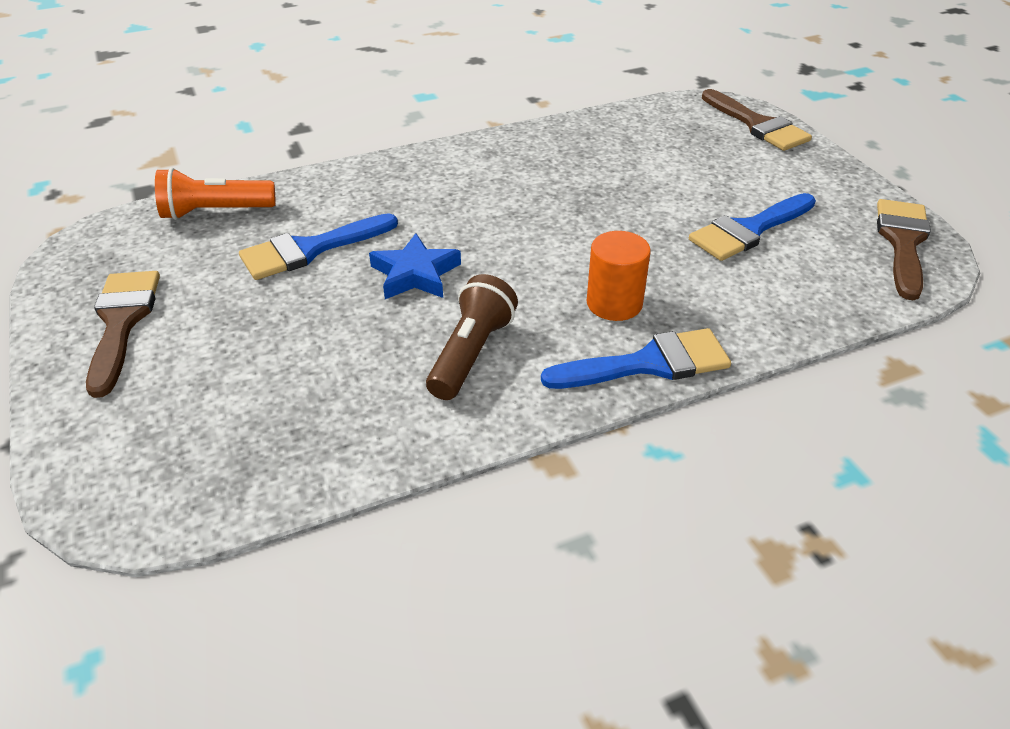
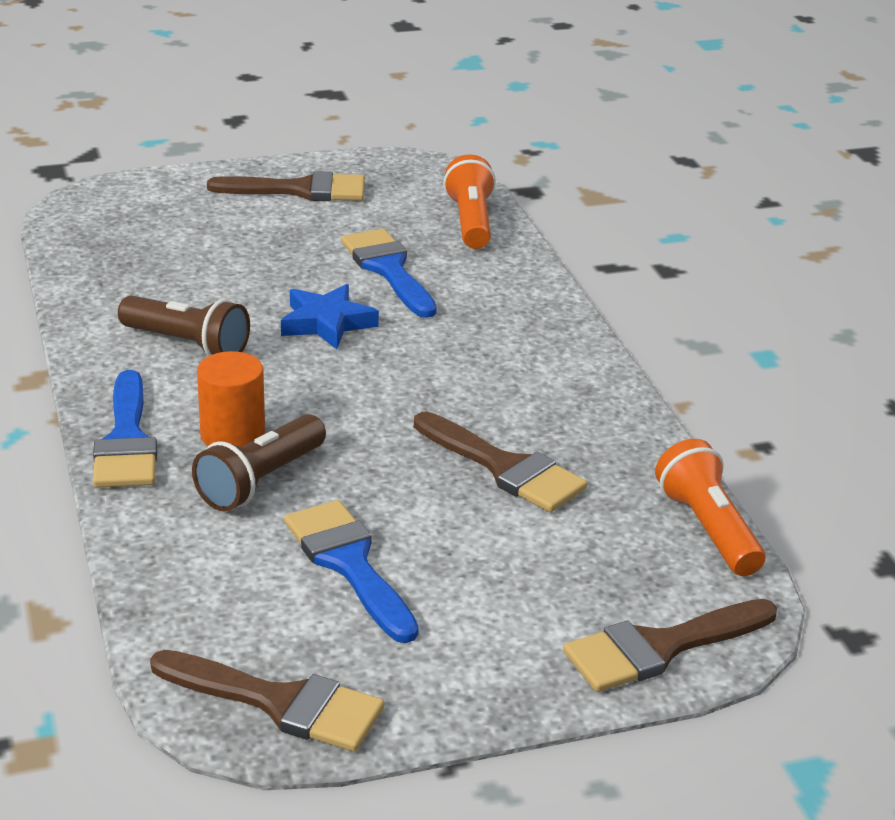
camera: 95 degrees right, 10 degrees down
none -> brown flashlight [192,414,326,511]
none -> brown brush [414,412,588,512]
none -> orange flashlight [655,439,765,576]

